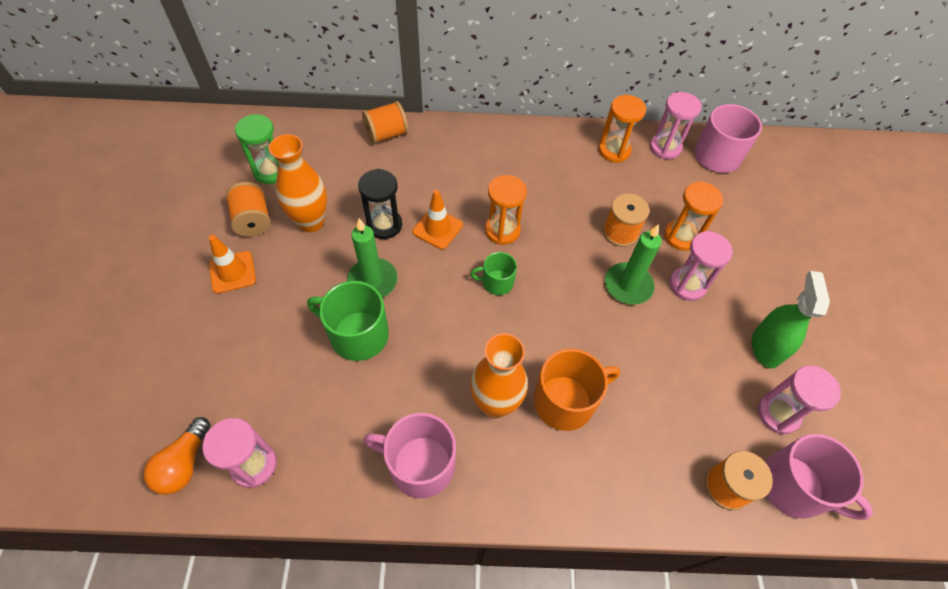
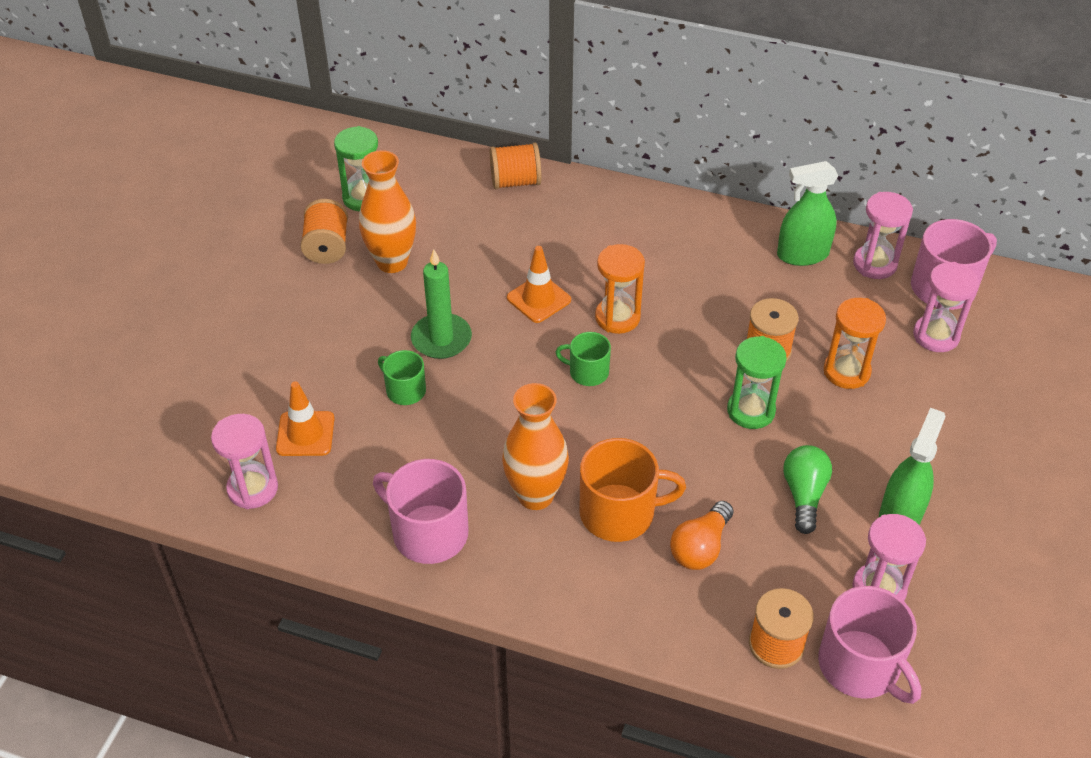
camera: 20 degrees right, 10 degrees down
orange light bulb [144,417,210,495] -> orange light bulb moved to [670,501,733,570]
orange traffic cone [209,235,256,294] -> orange traffic cone moved to [276,381,335,456]
green mug [307,281,389,361] -> green mug [378,350,426,405], size x0.57
black hourglass [358,169,402,239] -> none
orange hourglass [599,95,646,163] -> green spray bottle [777,161,838,266]
green candle [605,224,662,305] -> green hourglass [727,336,787,429]
pink hourglass [669,231,733,301] -> pink hourglass moved to [913,262,979,352]
none -> green light bulb [783,445,832,534]

